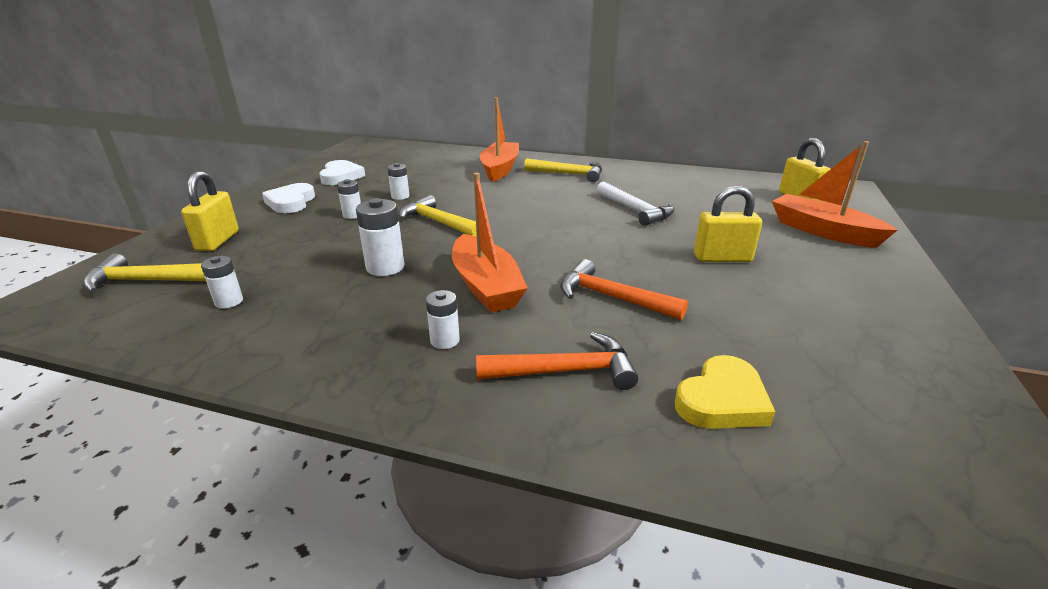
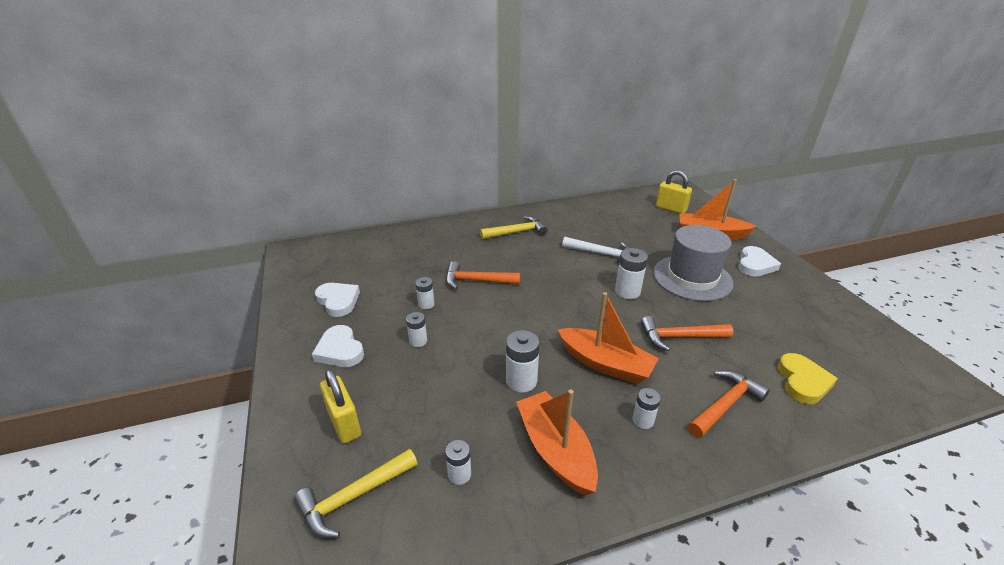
camera: 35 degrees left, 5 degrees up
yellow hammer [399,195,477,236] -> none
orange boat [480,97,519,182] -> orange boat moved to [516,389,598,496]
yellow padlock [694,185,762,262] -> grey hat [653,225,733,301]
none -> orange hammer [446,261,520,289]
none -> white battery [615,248,648,299]
none -> white heart [738,246,781,277]

